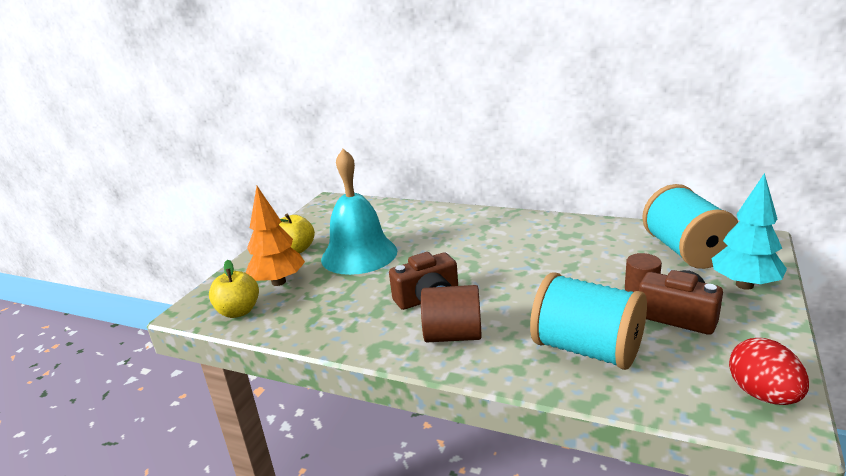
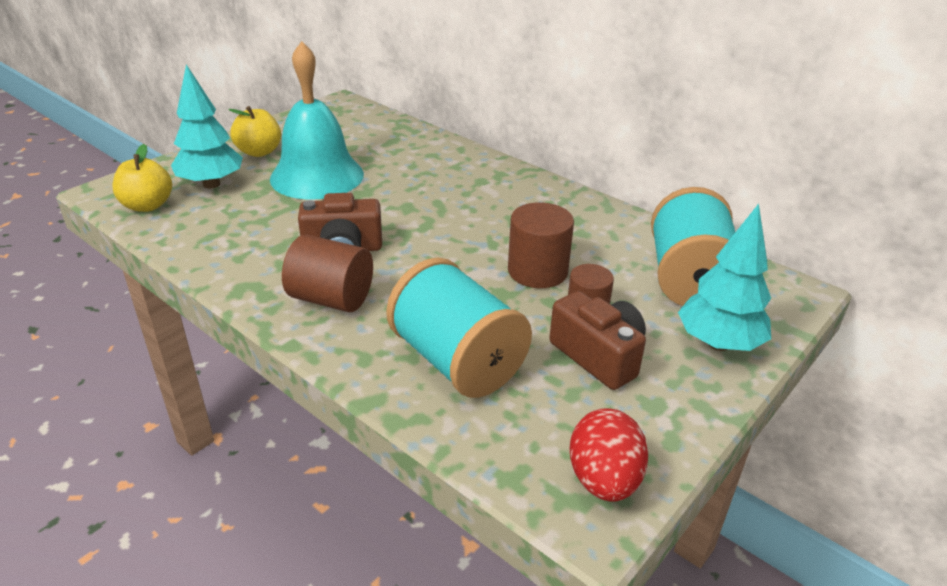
camera: 15 degrees right, 10 degrees up
orange tree [246,186,305,286] -> turquoise tree [171,64,243,188]
none -> brown cylinder [508,202,574,288]

